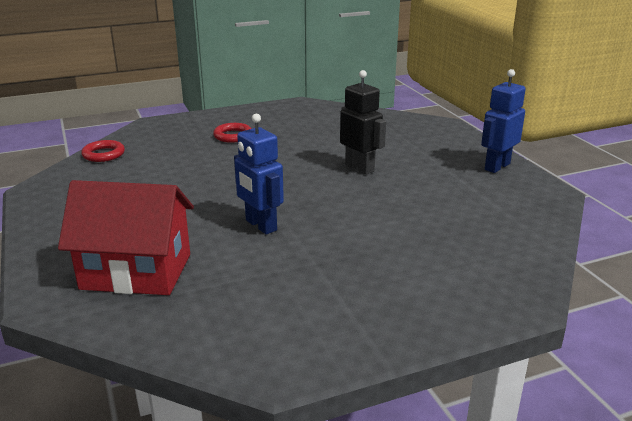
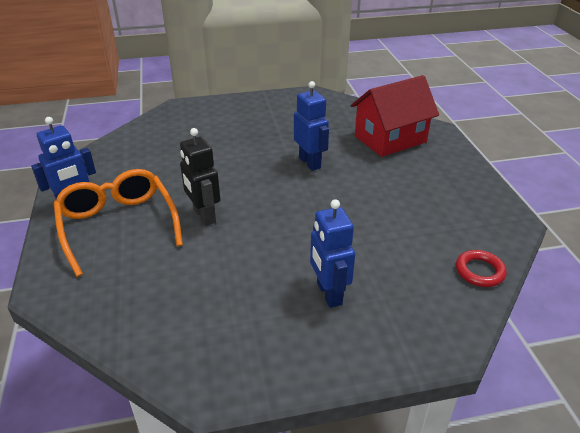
camera: 170 degrees left, 10 degrees up
red house [58,180,194,295] -> red house turned 45 degrees counterclockwise [351,75,439,157]
red ring [213,123,252,143] -> blue robot [310,199,355,308]
none -> orange glasses [54,169,183,277]

